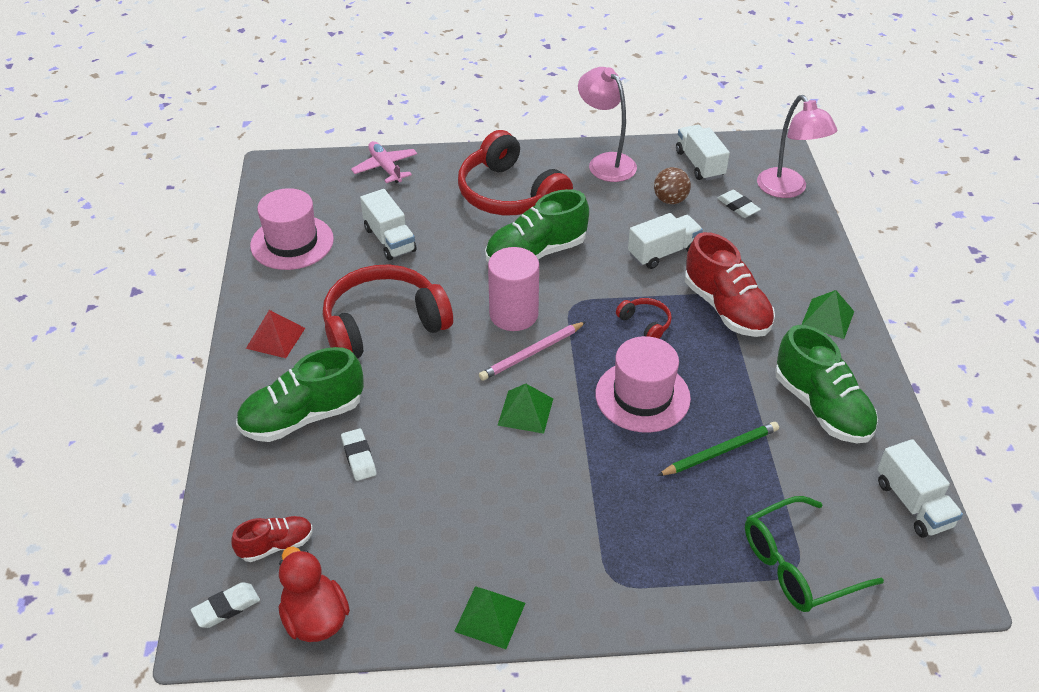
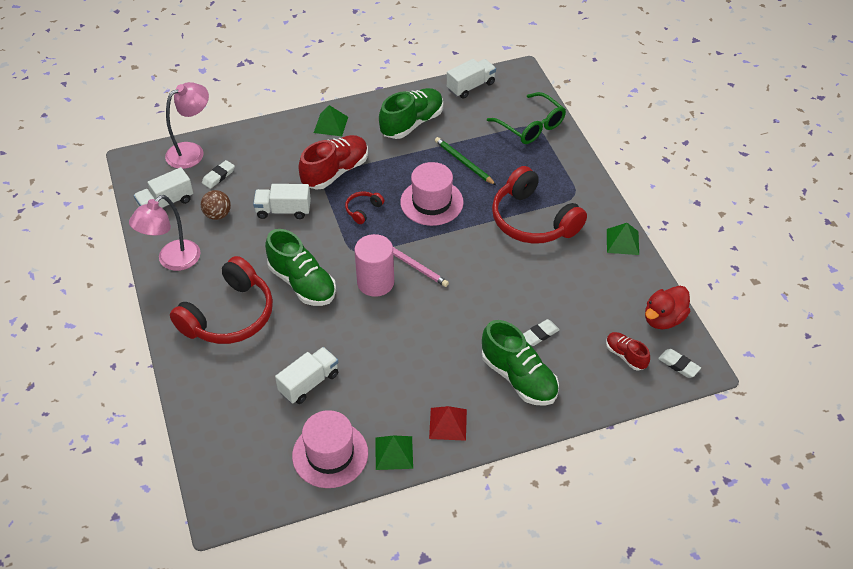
camera: 105 degrees left, 5 degrees up
red headphones [323,265,453,359] -> red headphones moved to [492,166,587,244]
pink plane [351,141,417,183] -> none
green pyramid [497,384,553,434] -> green pyramid moved to [375,435,413,470]
white truck [628,213,703,269] -> white truck turned 45 degrees counterclockwise [253,184,311,219]

